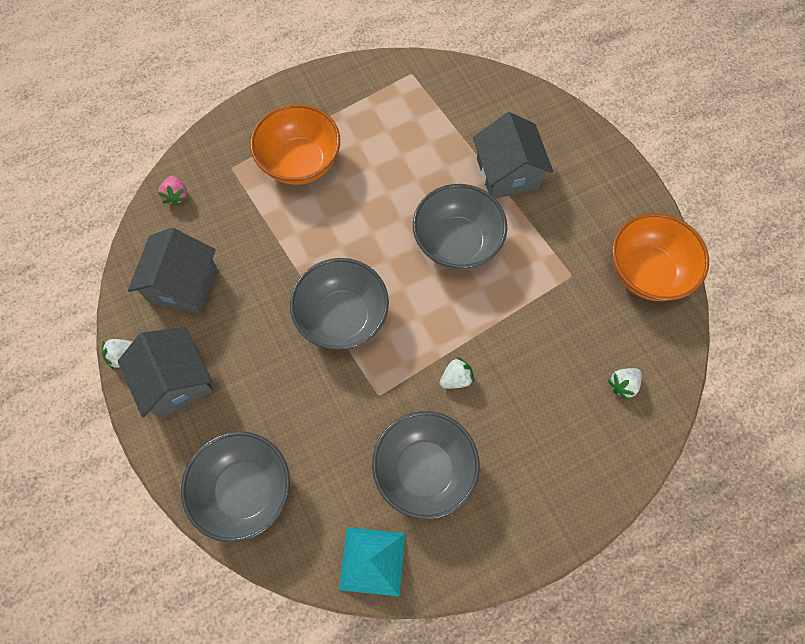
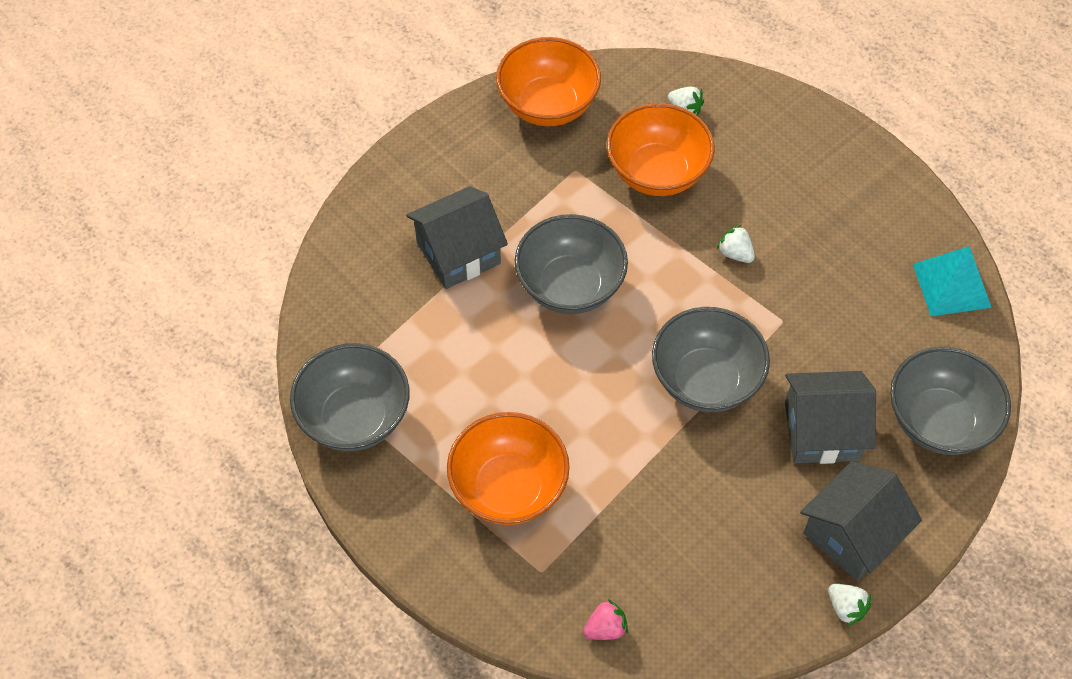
camera: 105 degrees left, 10 degrees down
grey house [128,228,217,314] -> grey house moved to [785,371,876,464]
grey bowl [372,411,479,520] -> grey bowl moved to [290,343,409,451]
none -> orange bowl [607,103,715,196]

